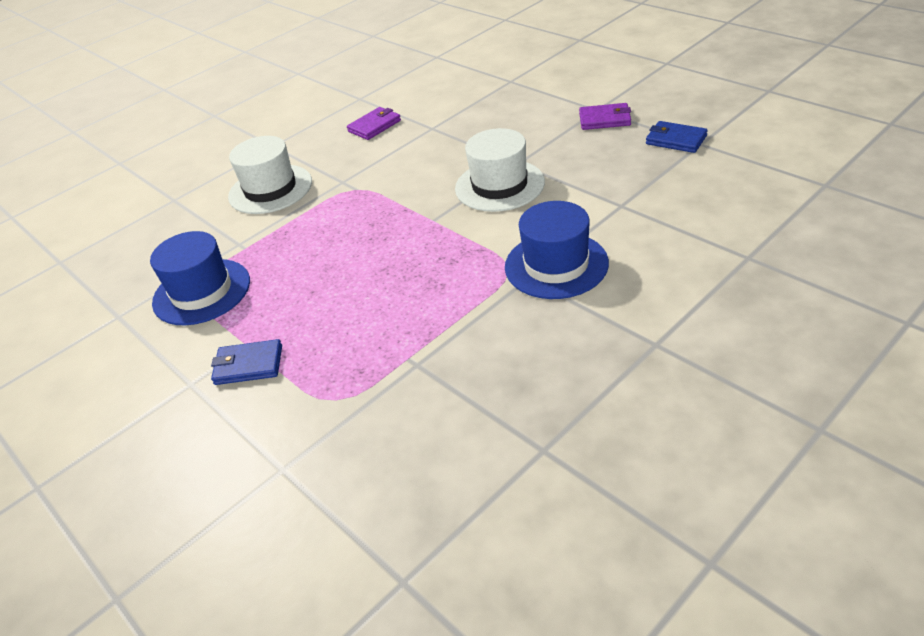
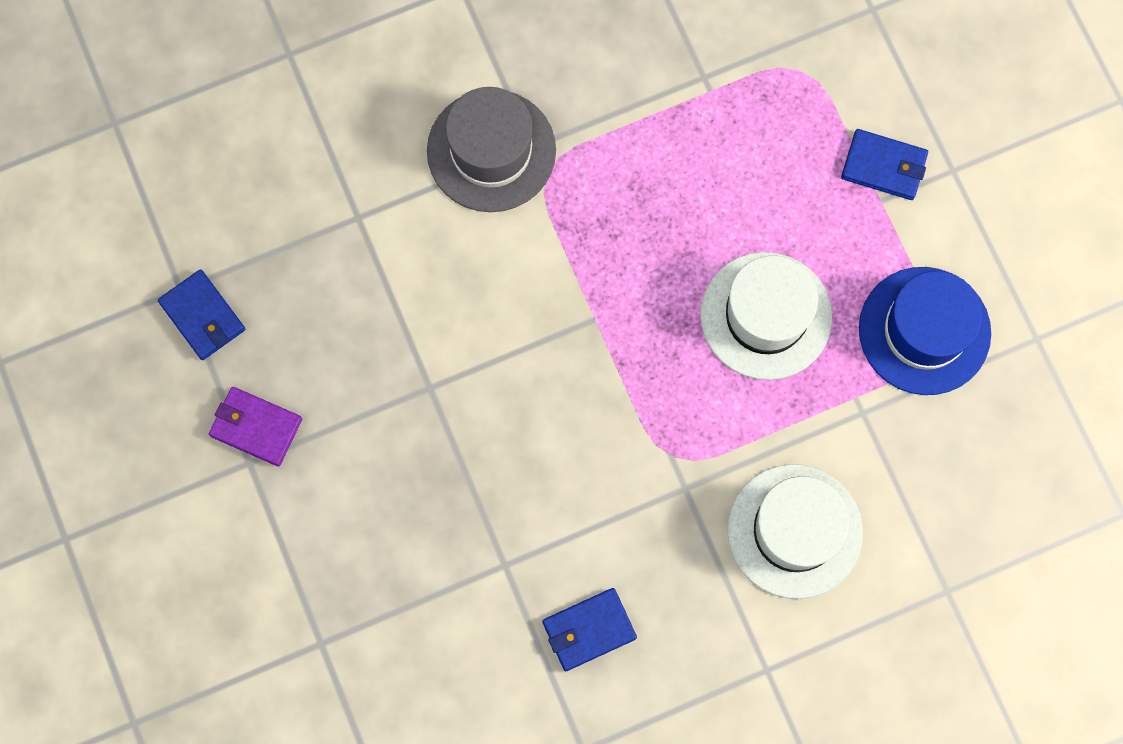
camera: 165 degrees left, 35 degrees up
purple wallet [347,107,401,140] -> blue wallet [542,588,637,671]
white hat [455,128,545,212] -> white hat moved to [700,252,832,380]
blue hat [505,201,609,299] -> grey hat [427,87,556,212]

